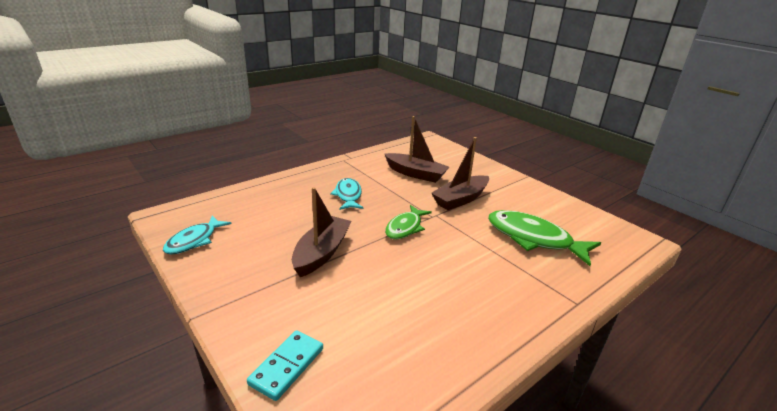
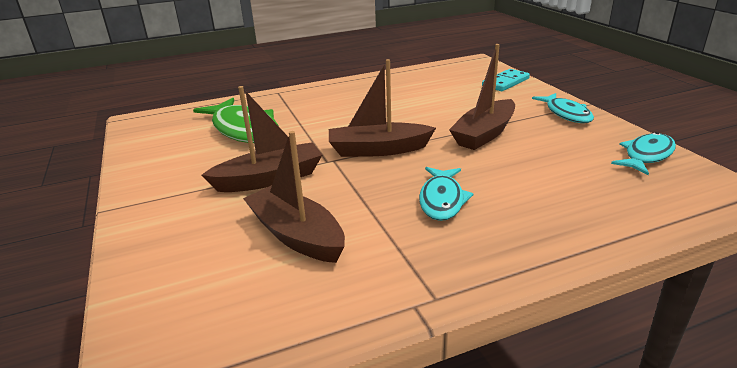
camera: 160 degrees left, 0 degrees up
green fish [385,205,432,240] -> brown boat [329,59,436,157]
none -> turquoise fish [532,93,594,123]

